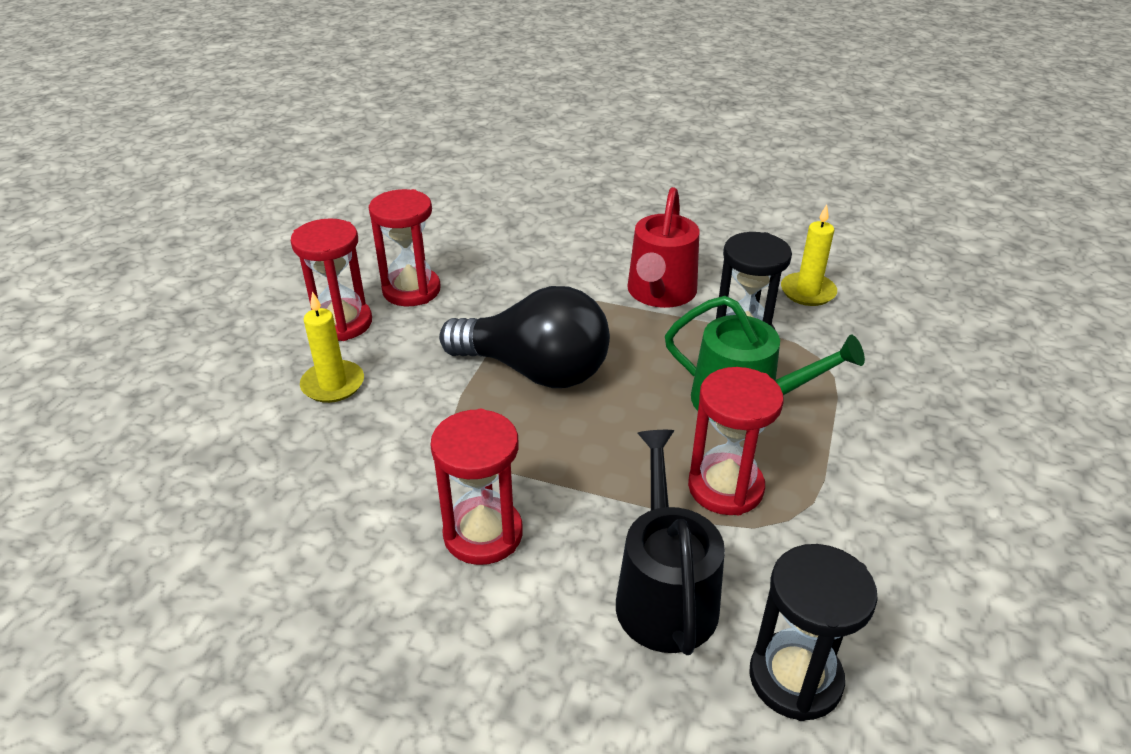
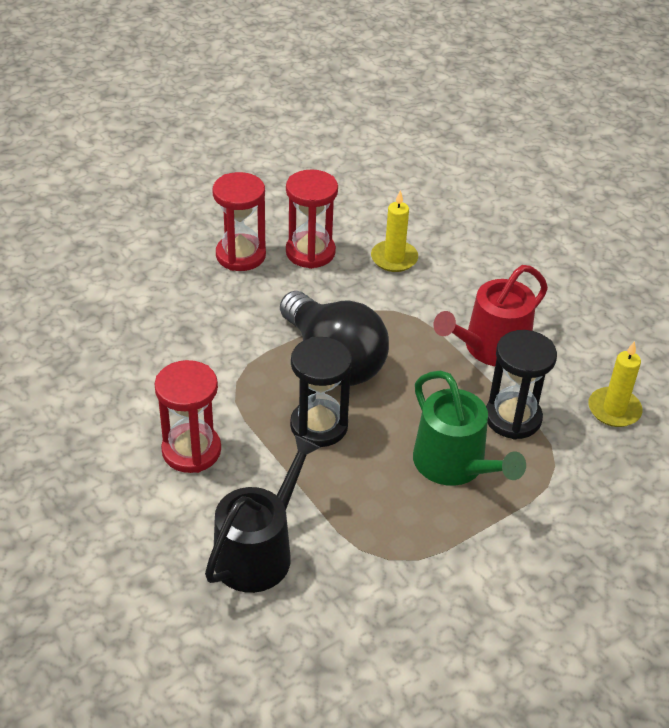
camera: 35 degrees right, 5 degrees up
yellow candle [300,291,364,403] -> yellow candle moved to [371,190,418,272]
red hourglass [688,367,784,515] -> none
black hourglass [749,544,878,721] -> black hourglass moved to [290,337,352,447]

